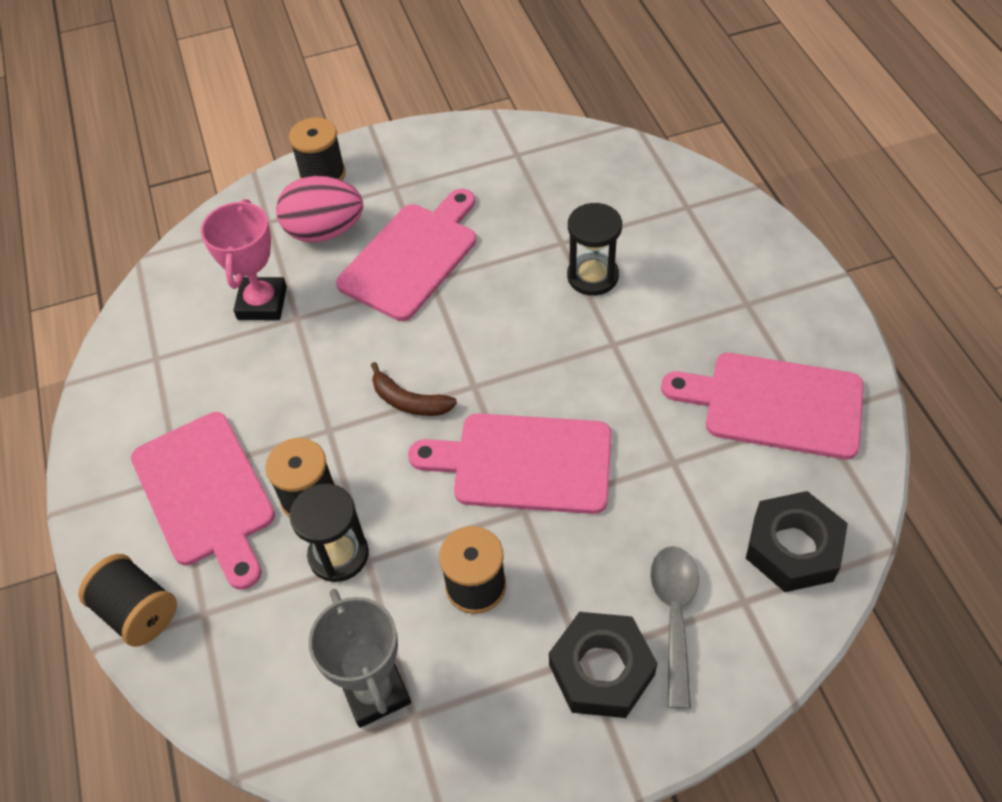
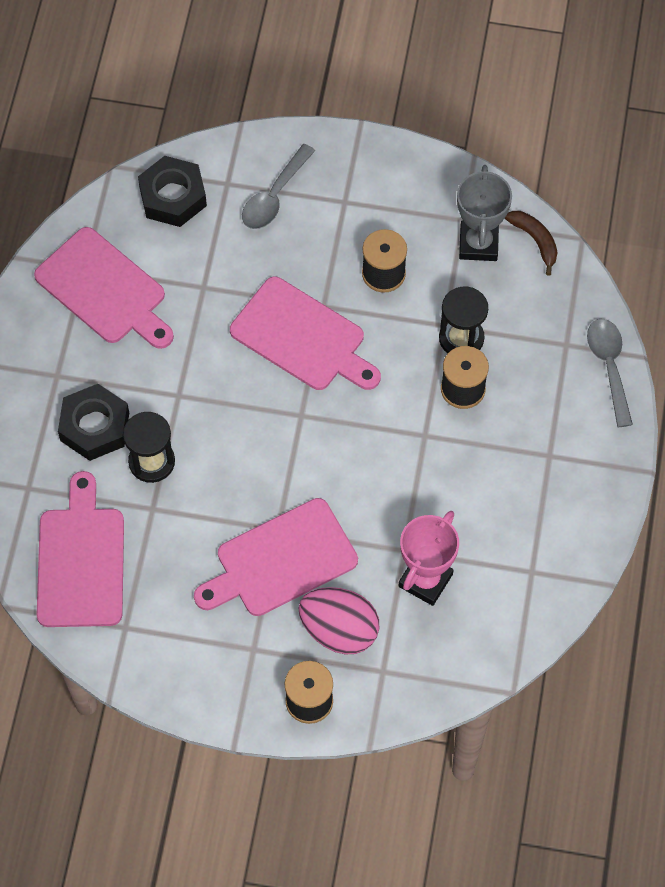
camera: 155 degrees left, 10 degrees up
black spool [78,554,177,647] -> grey spoon [587,319,633,427]
pink cutting board [131,412,275,590] -> pink cutting board moved to [37,471,124,627]
brown banana [371,362,457,416] -> brown banana moved to [505,211,558,276]
black nut [549,612,658,718] -> black nut moved to [58,384,129,461]

